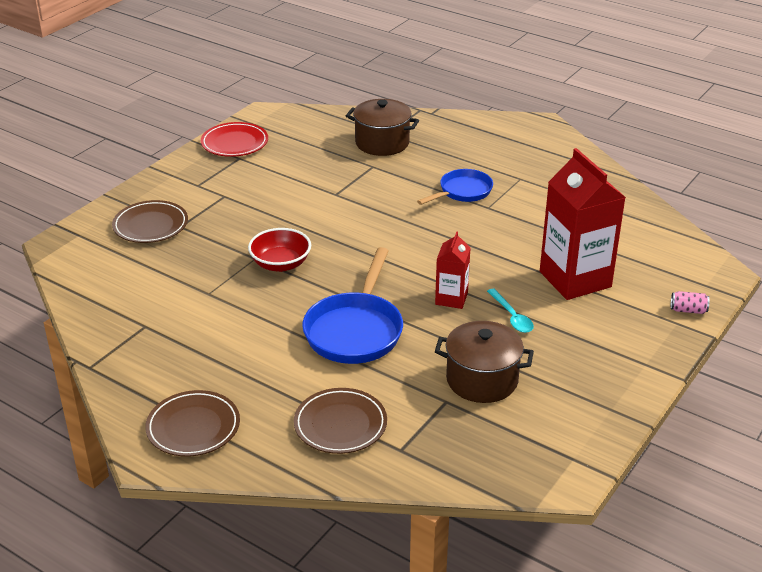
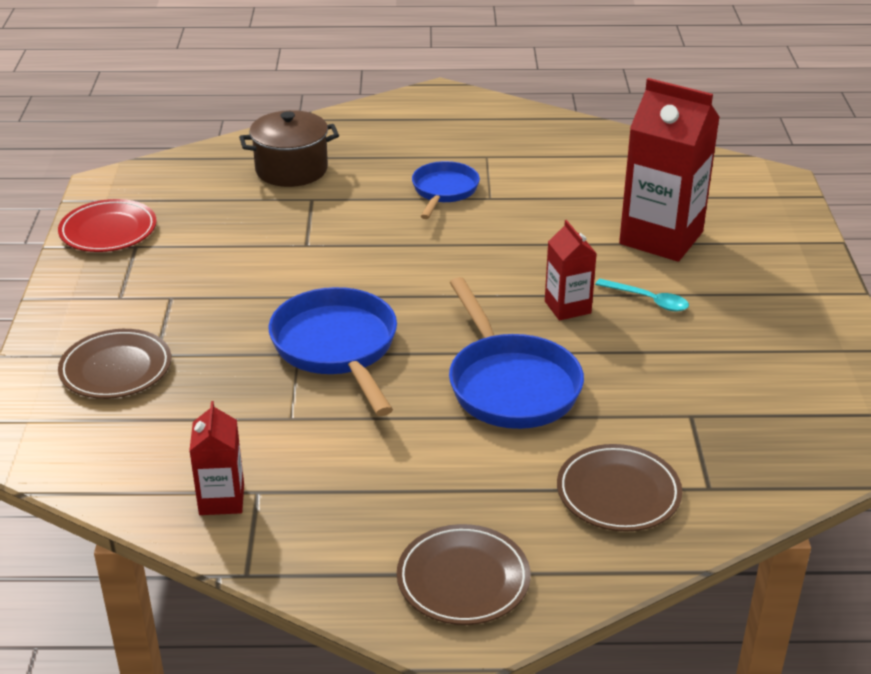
camera: 35 degrees left, 0 degrees up
red bowl [248,228,311,272] -> blue pan [269,287,397,416]
brown pot [435,321,534,403] -> none
pink can [671,291,710,314] -> none
none -> red carton [189,401,244,515]

